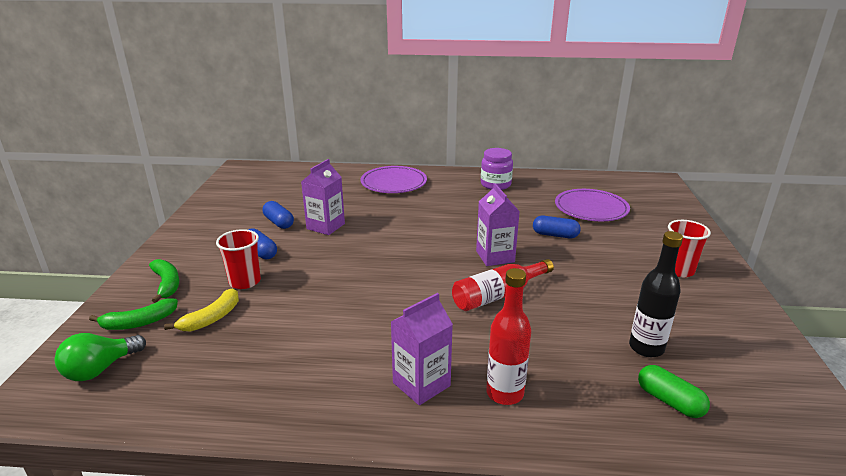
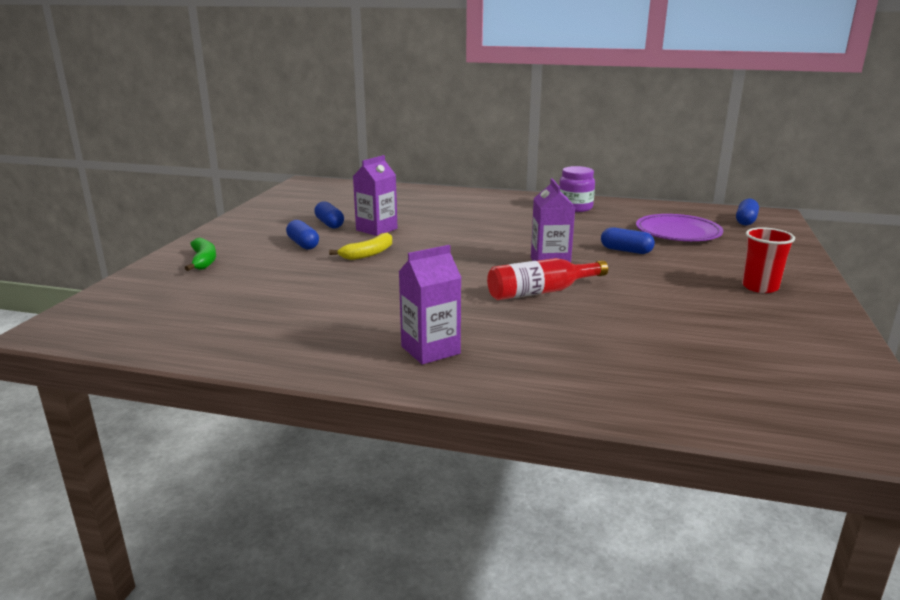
camera: 10 degrees right, 5 degrees down
green light bulb [55,333,146,381] -> none
green banana [89,299,178,330] -> none
yellow banana [164,288,239,331] -> yellow banana moved to [329,232,392,260]
red cup [216,229,261,289] -> none
purple plate [361,166,427,193] -> none
red bottle [486,268,531,405] -> none
black bottle [629,231,683,357] -> none
green capsule [638,365,710,418] -> none
none -> blue capsule [736,199,759,225]

